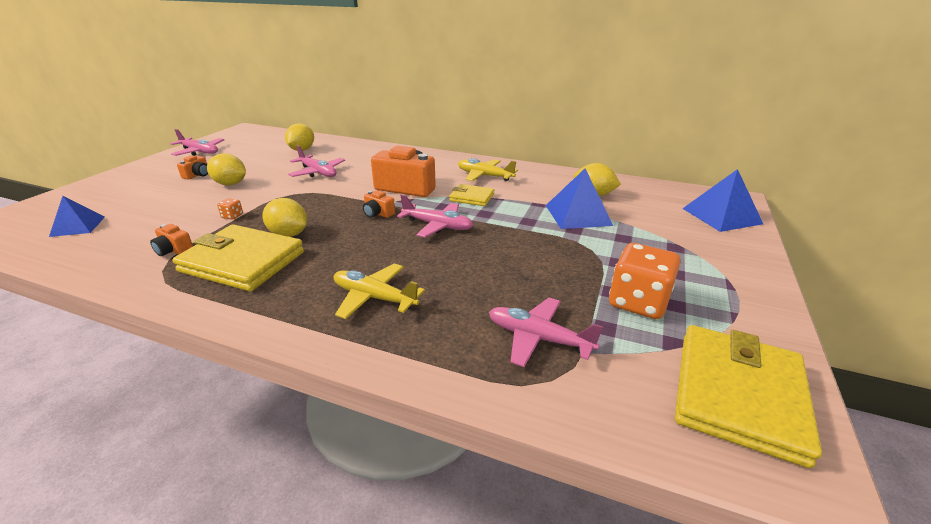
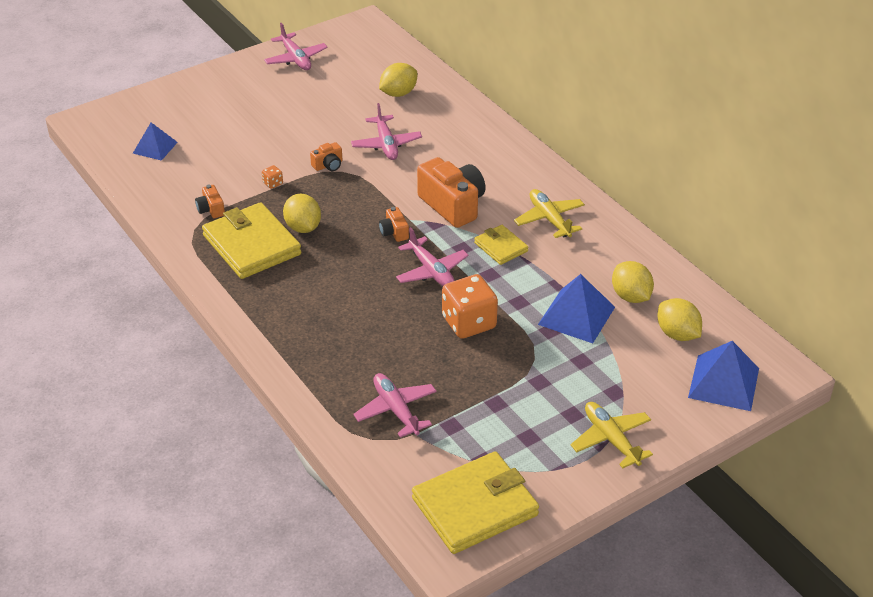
camera: 35 degrees right, 10 degrees up
orange camera [177,155,208,180] -> orange camera moved to [310,142,342,171]
yellow lemon [207,153,246,185] -> yellow lemon moved to [658,298,702,341]
yellow plane [334,263,425,319] -> yellow plane moved to [570,402,653,468]
orange dice [609,243,681,319] -> orange dice moved to [442,274,498,339]

